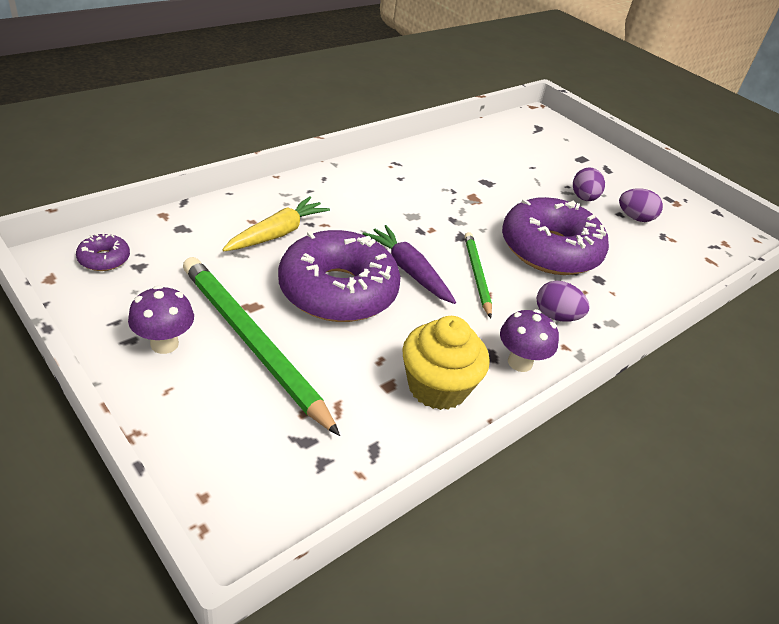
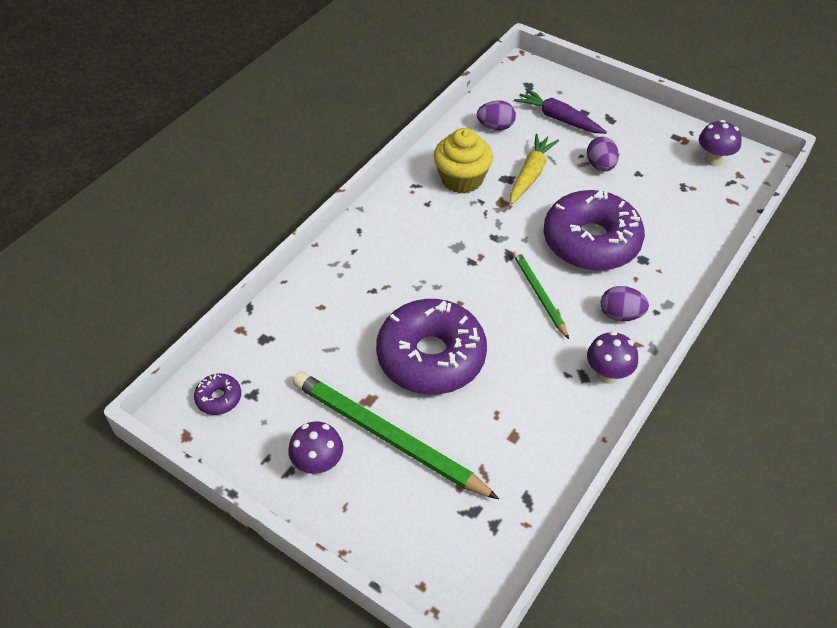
camera: 10 degrees left, 10 degrees up
yellow carrot [222,197,330,251] -> yellow carrot moved to [510,134,559,204]
purple carrot [363,225,456,304] -> purple carrot moved to [514,88,607,134]
yellow cupcake [402,316,490,410] -> yellow cupcake moved to [434,128,493,194]
purple egg [619,188,663,222] -> purple egg moved to [477,100,516,130]
none -> purple mushroom [699,120,742,167]

